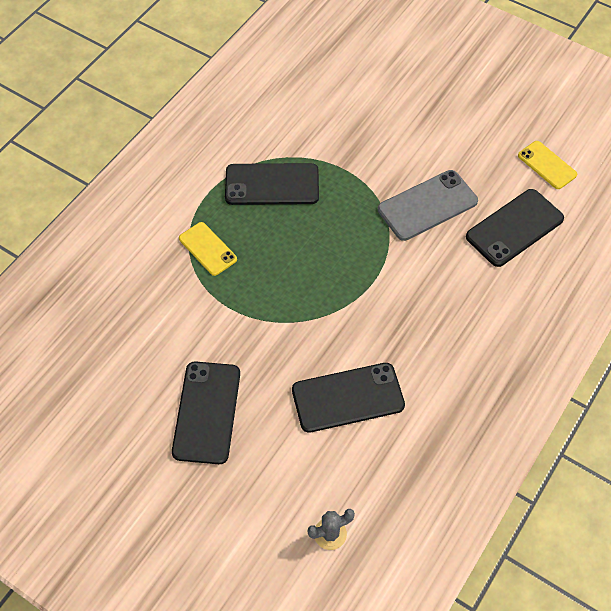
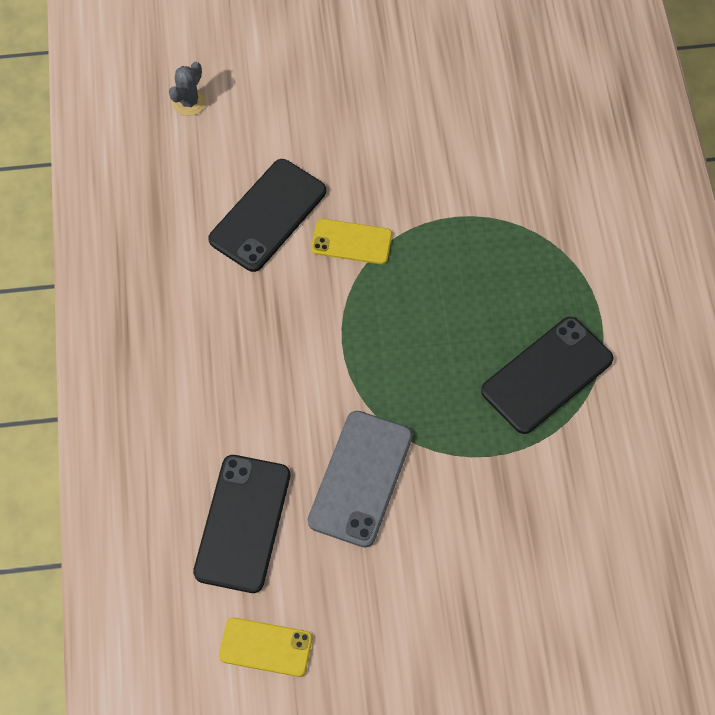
camera: 140 degrees right, 5 degrees up
black phone [172,361,240,464] -> none
yellow phone [179,222,237,276] -> yellow phone moved to [311,219,392,264]

